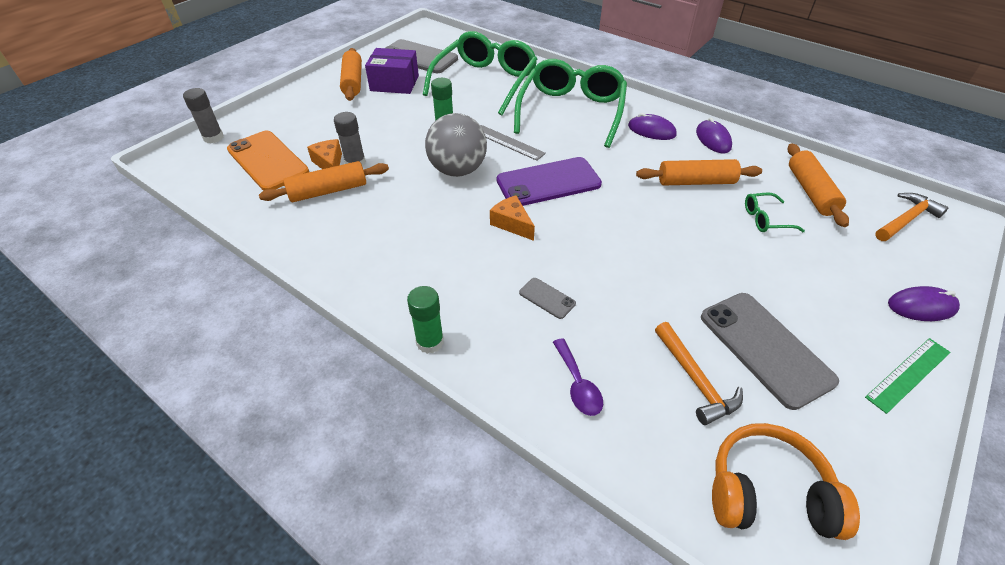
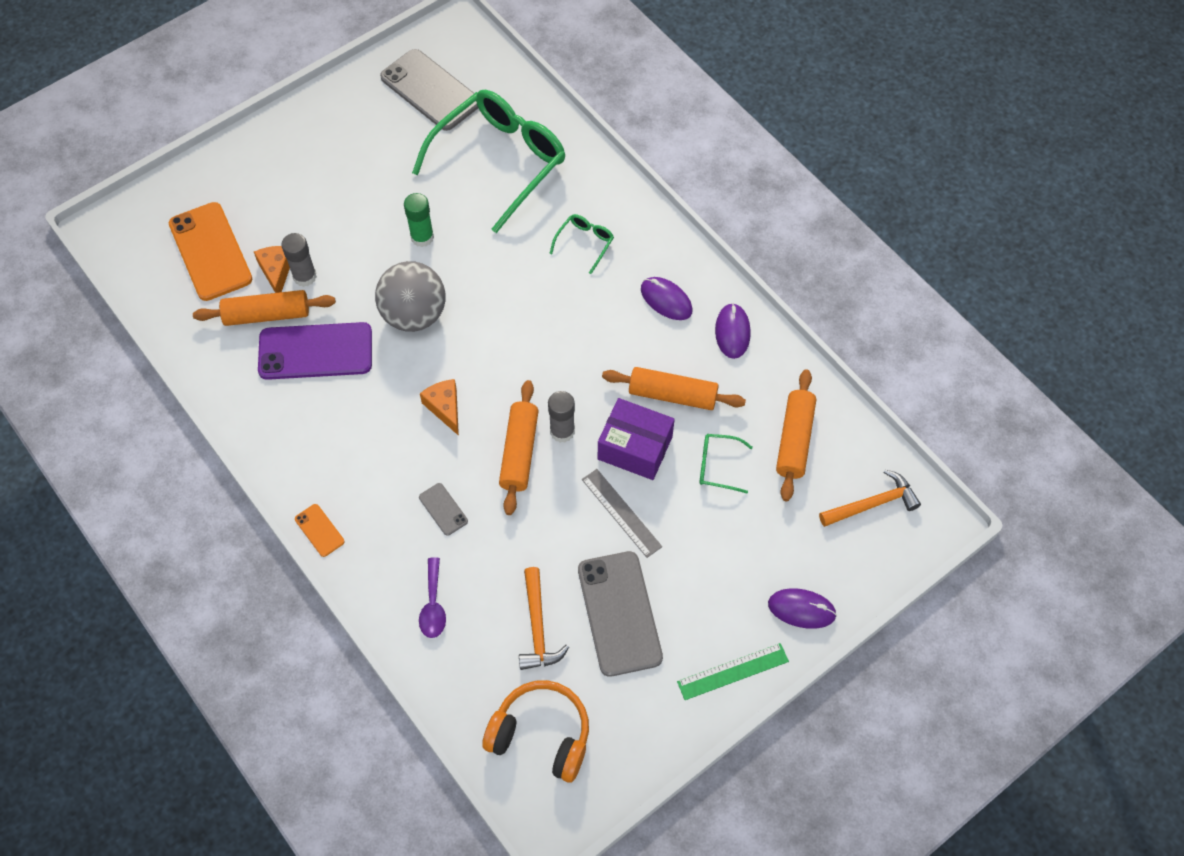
camera: 15 degrees right, 15 degrees up
grey glue stick [183,88,224,143] -> grey glue stick moved to [548,391,575,443]
orange rolling pin [340,48,362,101] -> orange rolling pin moved to [499,380,538,515]
purple box [365,48,419,94] -> purple box moved to [598,398,675,480]
green glue stick [407,286,444,354] -> orange phone [295,504,345,557]
grey ruler [481,125,546,161] -> grey ruler moved to [582,469,662,558]
purple phone [497,157,602,206] -> purple phone moved to [258,322,372,380]
green glasses [514,59,627,148] -> green glasses [549,214,614,274], size x0.41

